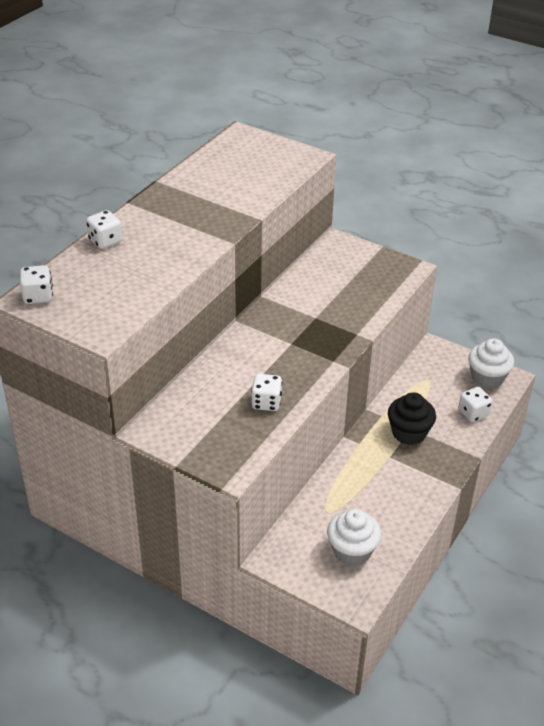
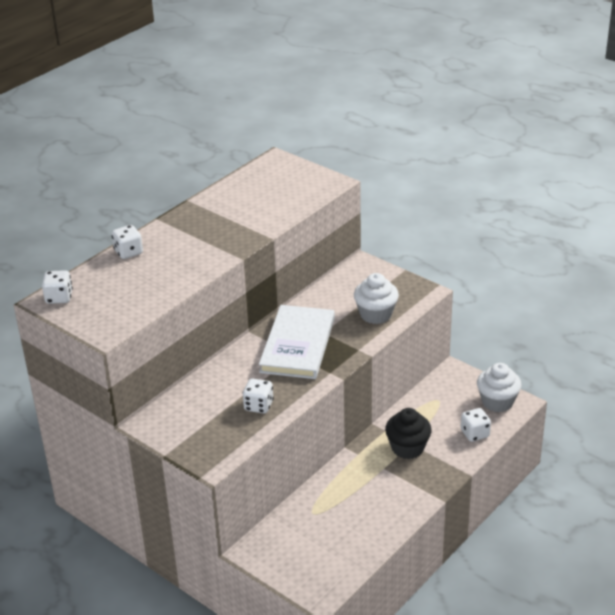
camera: 10 degrees right, 5 degrees down
white cupcake [327,509,381,566] -> white cupcake moved to [354,273,399,324]
none -> white book [259,305,335,379]

